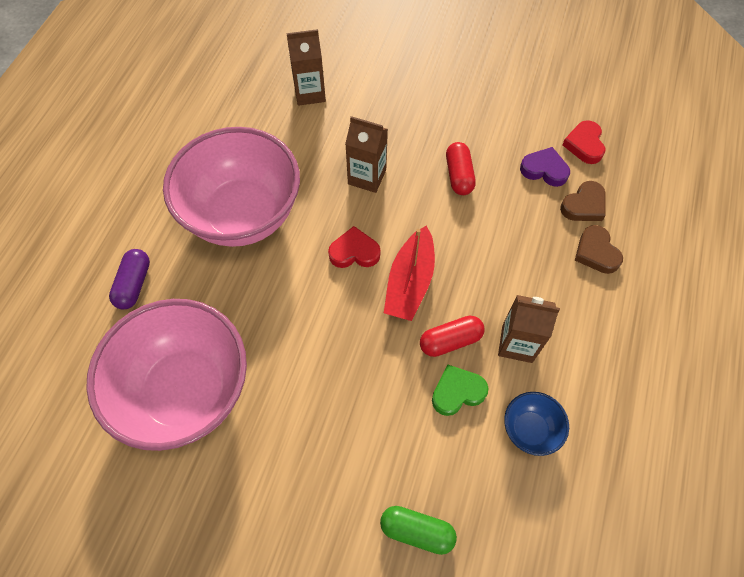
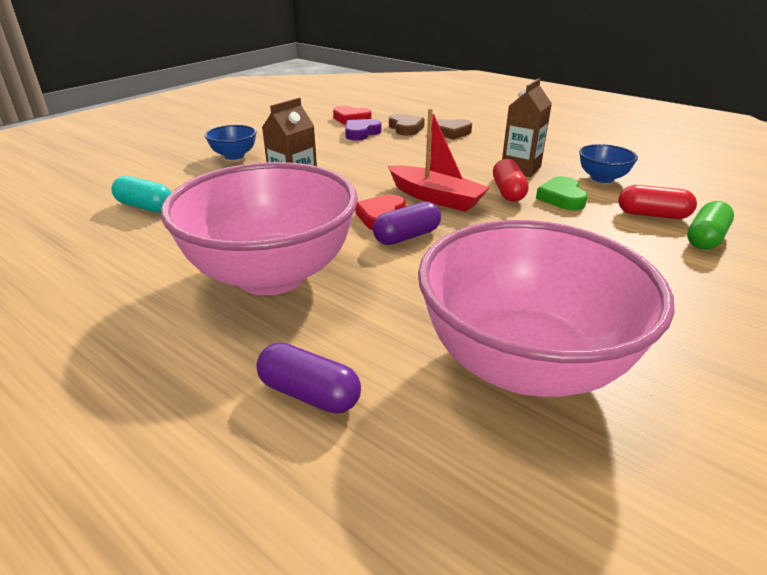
camera: 70 degrees left, 30 degrees down
brown carton [287,29,326,106] -> turquoise capsule [111,176,171,212]
red capsule [446,142,476,195] -> red capsule moved to [618,185,697,219]
none -> blue bowl [205,125,257,160]
none -> purple capsule [373,201,441,245]

